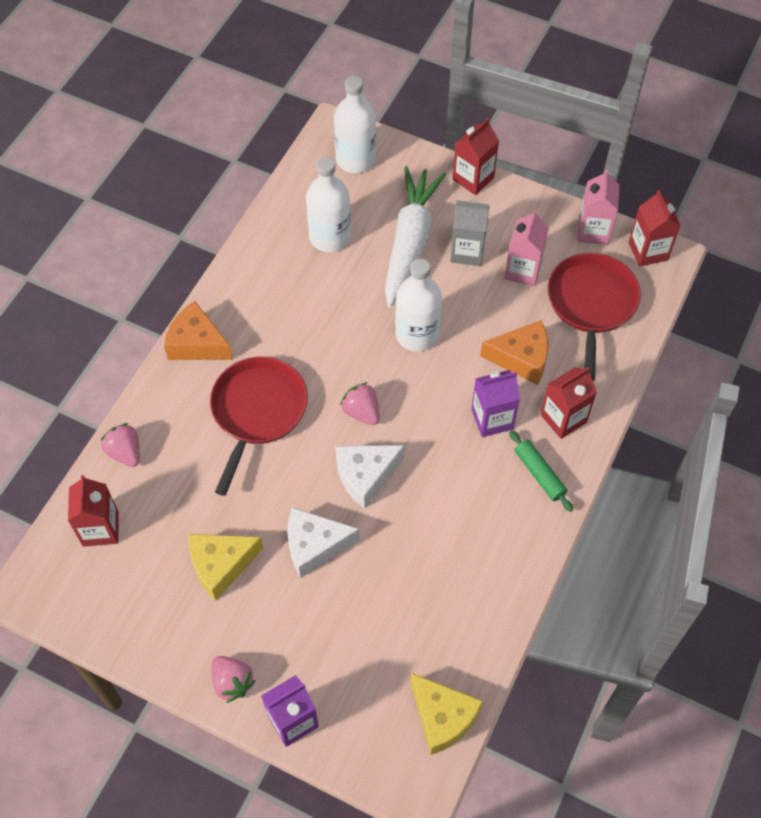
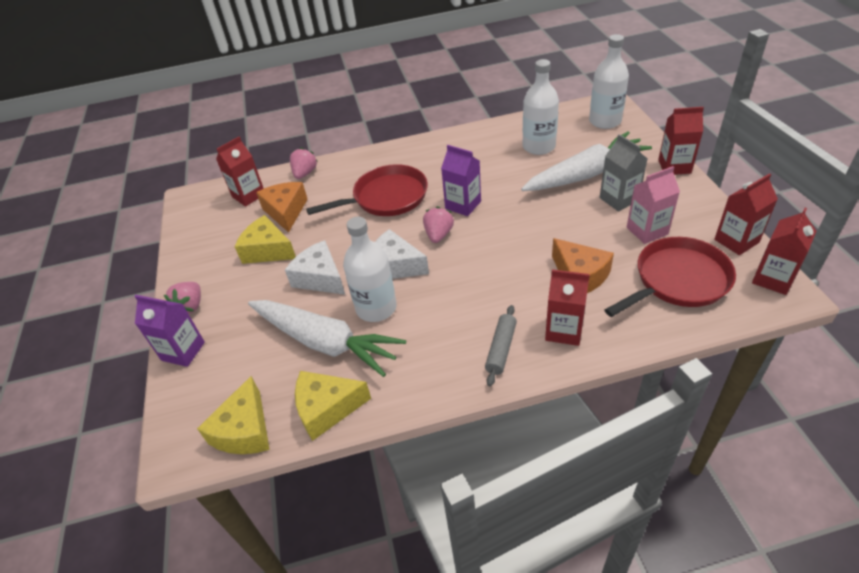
camera: 55 degrees right, 15 degrees down
orange cheese [164,301,233,360] -> orange cheese moved to [256,182,308,232]
white bottle [395,259,442,351] -> white bottle moved to [343,217,397,322]
purple carton [472,370,520,437] -> purple carton moved to [441,145,481,216]
green rolling pin [509,430,573,512] -> grey rolling pin [485,305,517,386]
pink carton [577,169,619,245] -> red carton [714,173,778,255]
none -> white carrot [248,300,406,377]
none -> yellow cheese [295,371,371,441]

